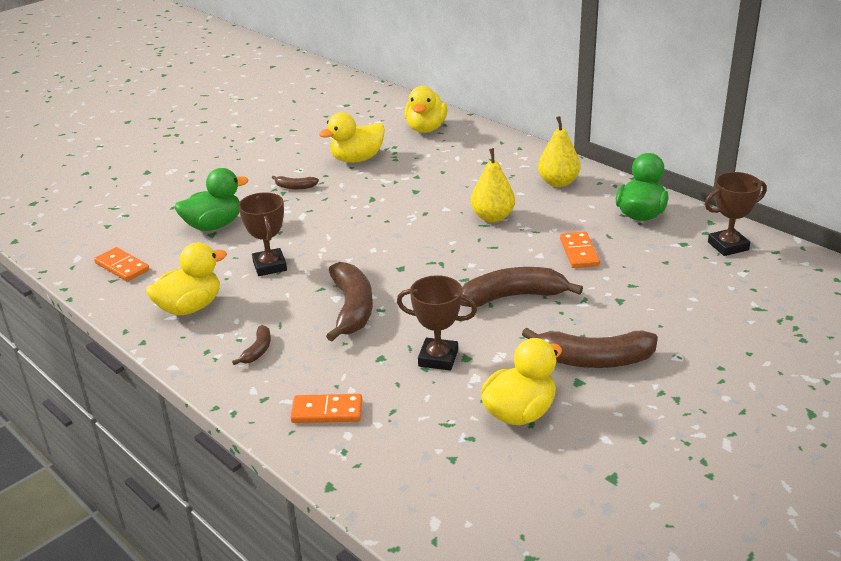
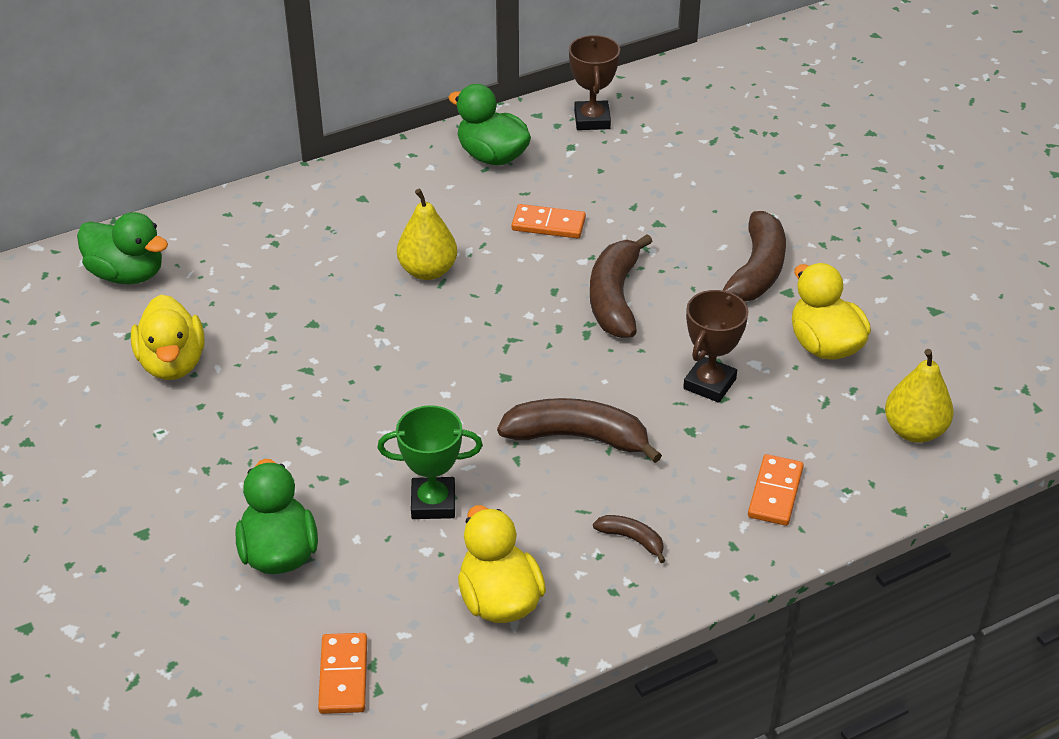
camera: 75 degrees left, 10 degrees up
orange domino [94,247,149,281] -> orange domino turned 60 degrees counterclockwise [318,633,367,714]
brown trophy [238,192,287,276] -> green trophy [378,405,483,519]
brown banana [272,175,319,189] -> none
yellow duck [404,86,448,133] -> green duck [77,212,168,284]
yellow pear [538,116,580,187] -> yellow pear moved to [885,349,953,443]

